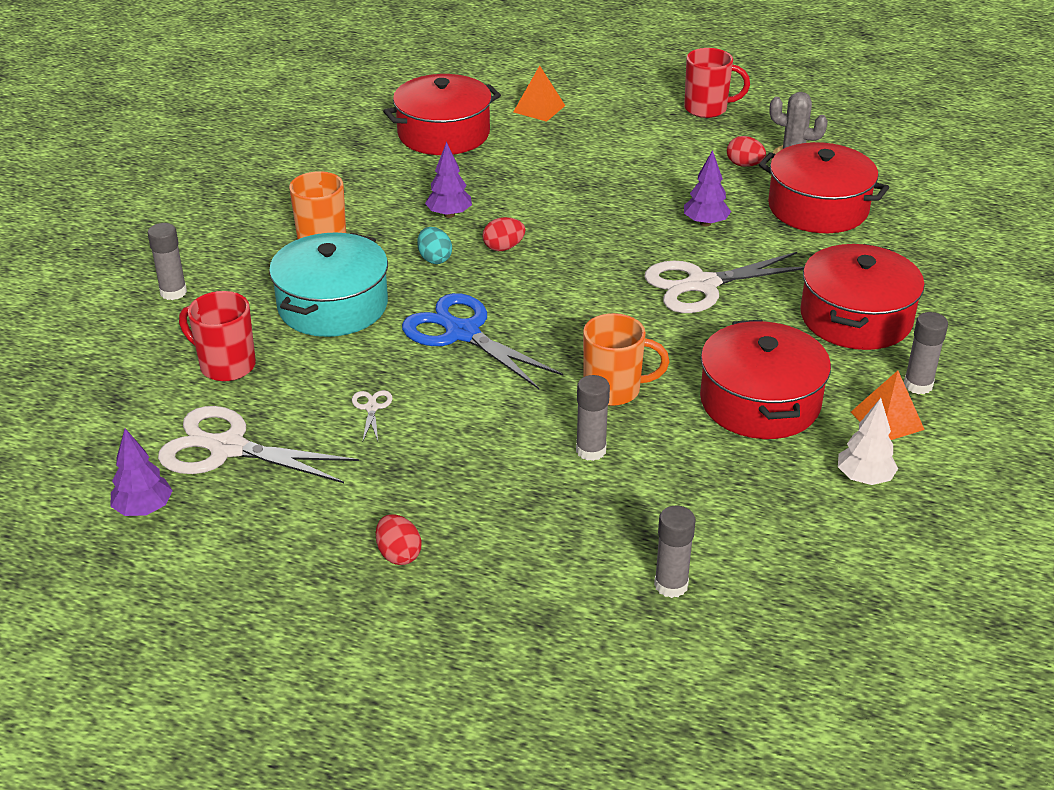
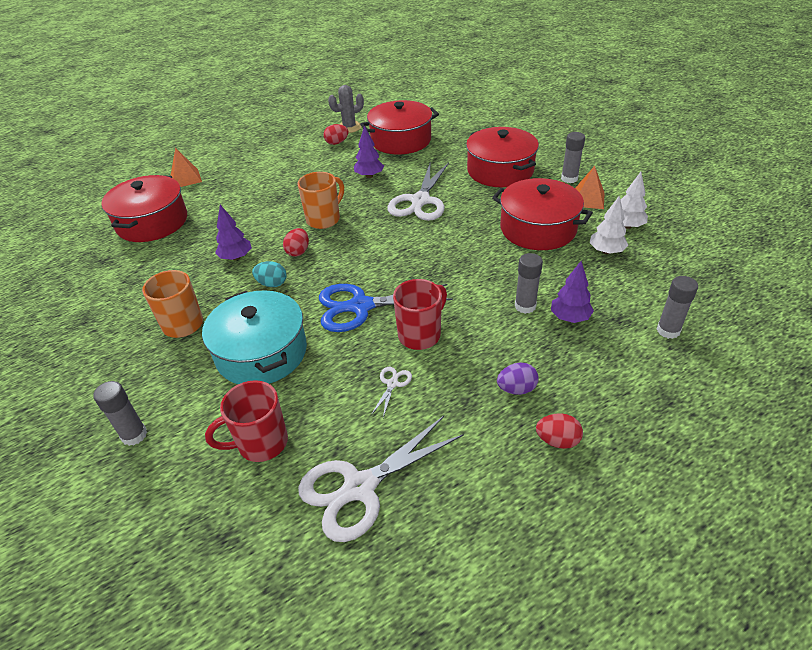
camera: 50 degrees left, 5 degrees up
purple tree [111,428,173,516] -> purple tree moved to [551,261,594,323]
white scissors [352,390,392,441] -> white scissors turned 75 degrees clockwise [371,367,412,418]
orange mug [583,313,669,406] -> orange mug moved to [297,172,344,229]
red mug [684,48,750,118] -> red mug moved to [393,279,447,350]
none -> purple egg [497,363,539,395]
none -> white tree [590,196,628,254]

